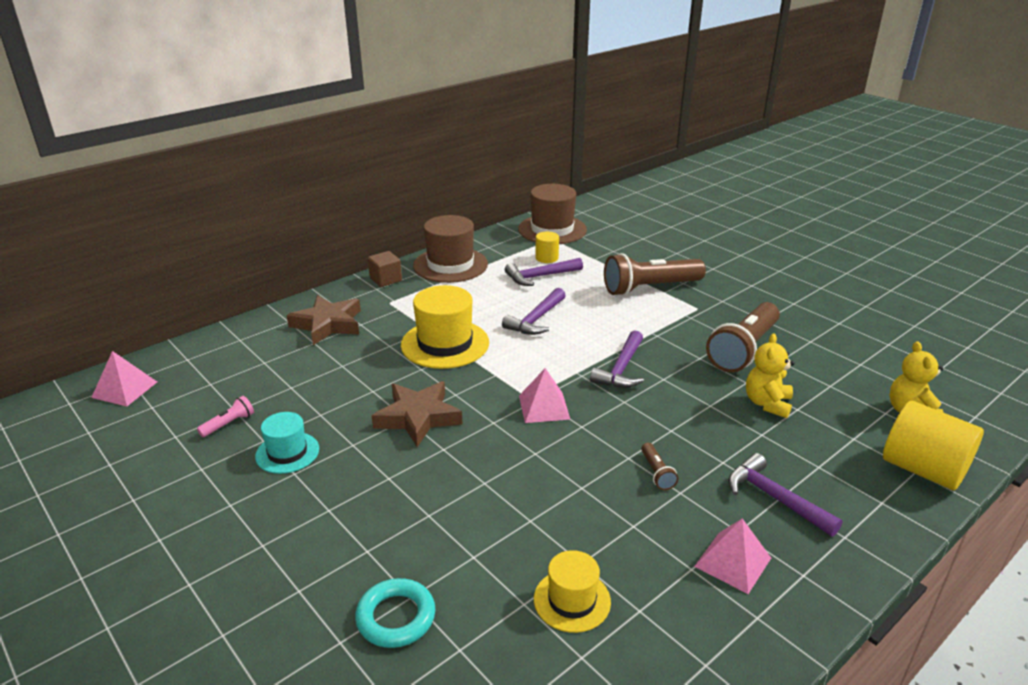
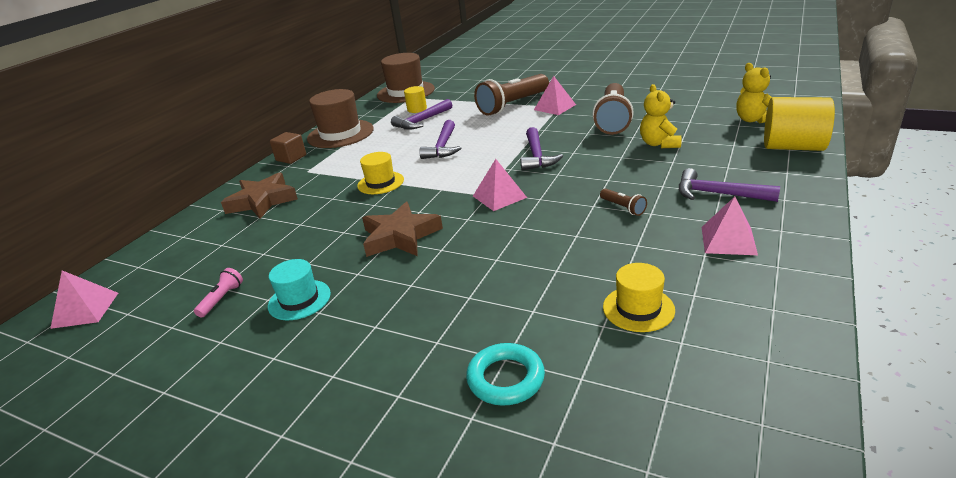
camera: 20 degrees left, 0 degrees up
yellow hat [401,285,489,369] -> yellow hat [357,152,404,194], size x0.59
none -> pink pyramid [534,76,576,115]

